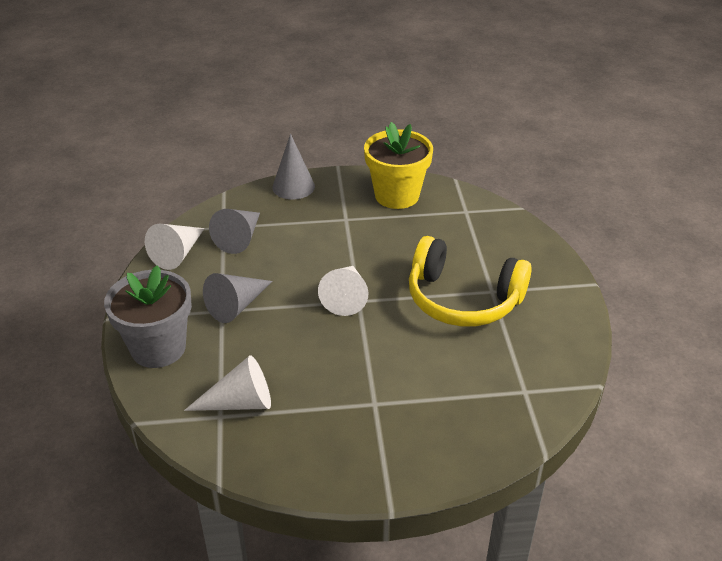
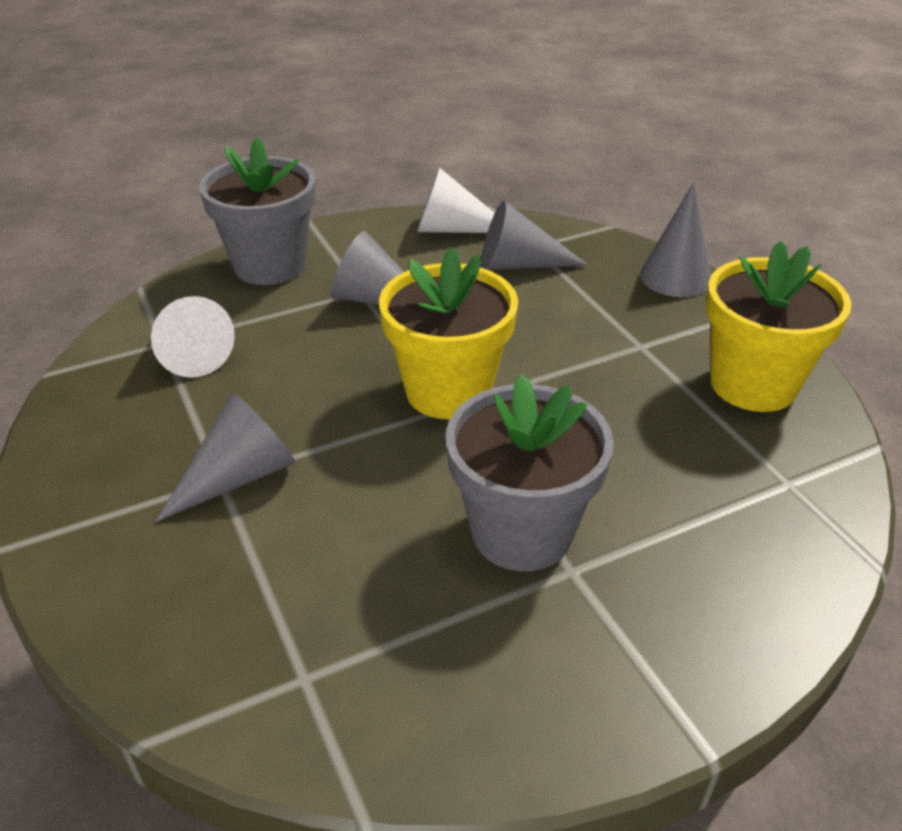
camera: 70 degrees right, 0 degrees up
white cone [318,266,368,316] -> yellow flower pot [379,247,518,419]
yellow headphones [409,236,532,327] -> grey flower pot [446,374,614,571]
none -> grey cone [156,393,296,522]

